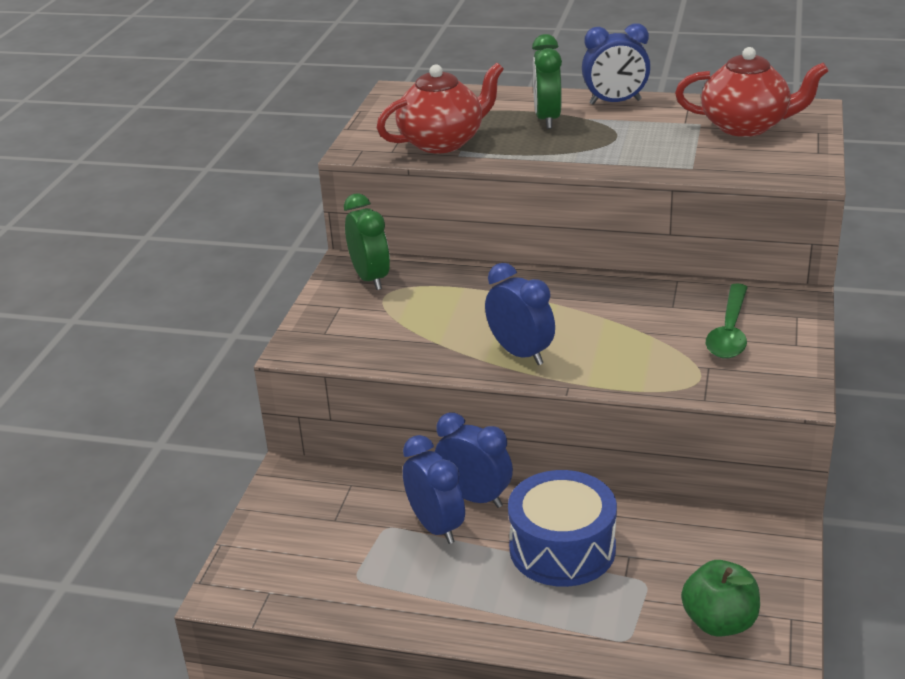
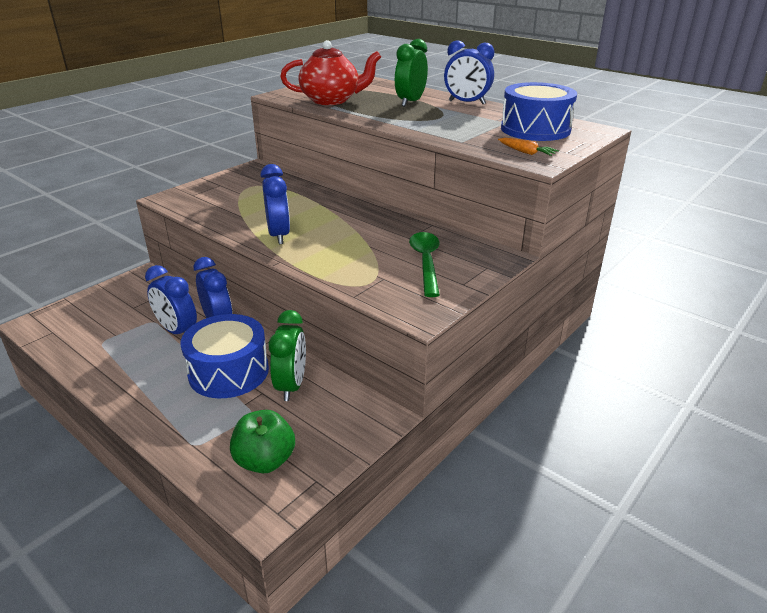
camera: 25 degrees right, 0 degrees up
green clock [344,193,390,290] -> green clock moved to [269,310,306,401]
blue clock [403,435,465,544] -> blue clock turned 135 degrees clockwise [145,265,197,334]
red teapot [675,47,829,137] -> blue drum [501,82,577,141]
green spoon [706,283,748,359] -> green spoon turned 135 degrees clockwise [409,232,440,297]
none -> orange carrot [498,138,559,156]

